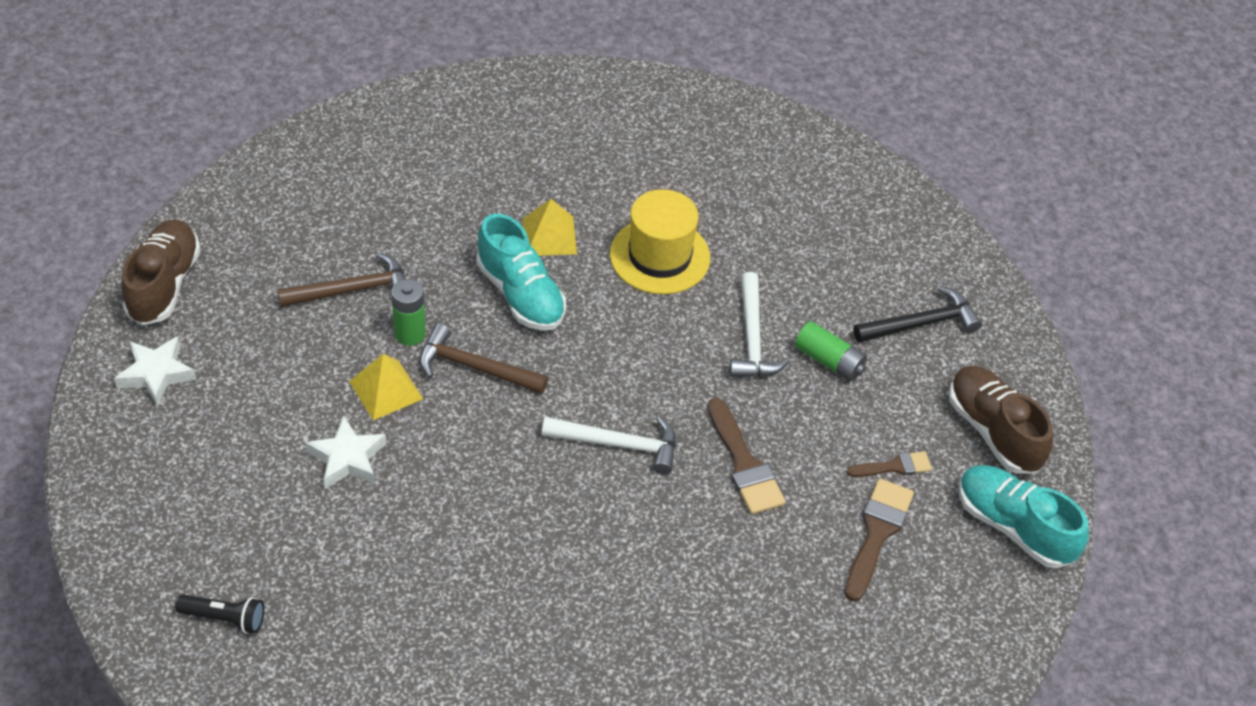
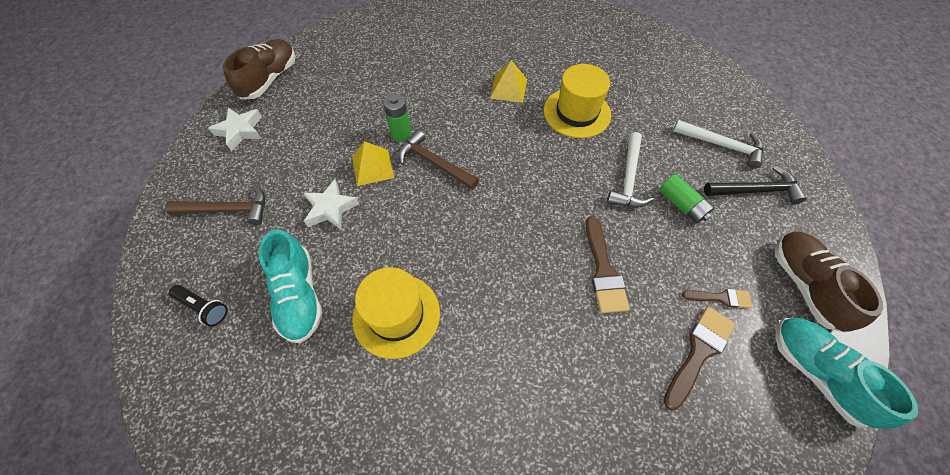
camera: 20 degrees right, 10 degrees up
brown hammer [278,253,405,307] -> brown hammer moved to [165,185,265,225]
turquoise shoe [477,213,566,331] -> turquoise shoe moved to [259,230,323,343]
white hammer [542,416,676,474] -> white hammer moved to [673,120,763,169]
none -> yellow hat [352,267,440,359]

